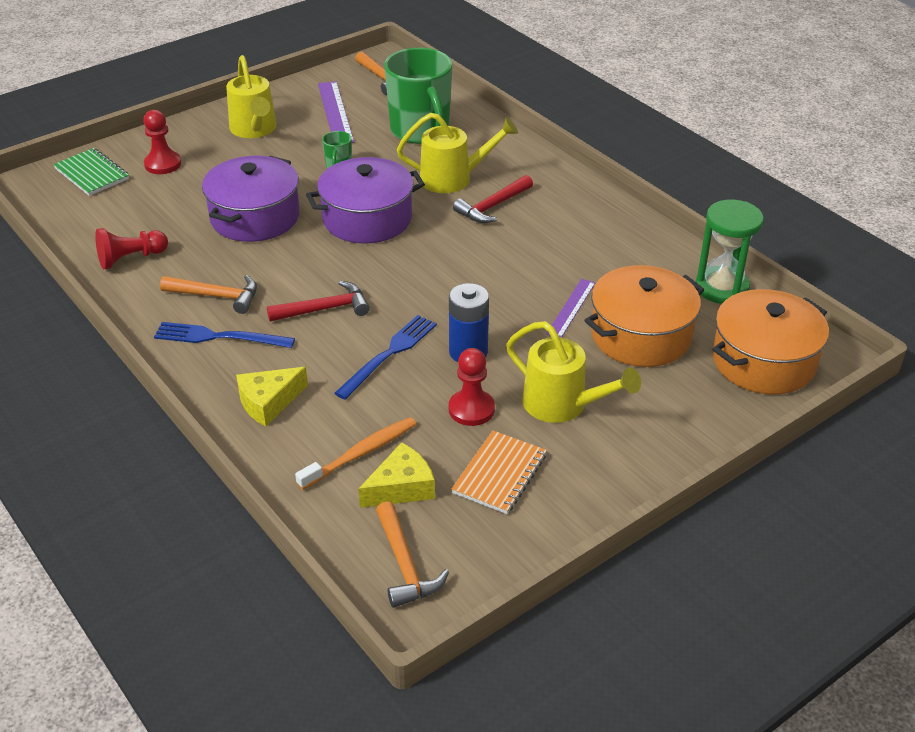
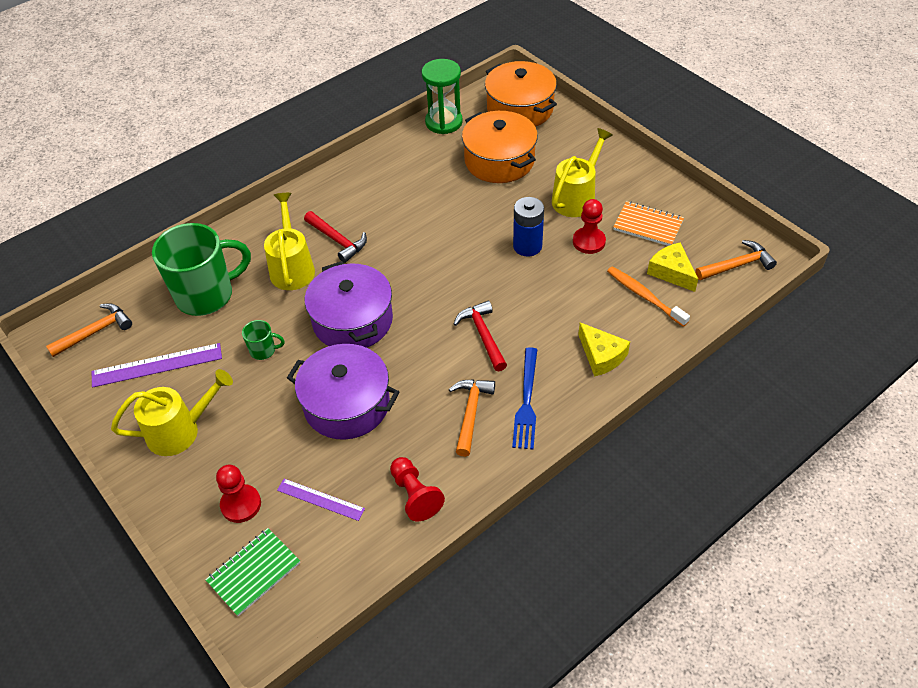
camera: 90 degrees left, 10 degrees up
blue fork [334,315,437,400] -> none
purple ruler [546,279,596,338] -> purple ruler moved to [277,479,365,521]

